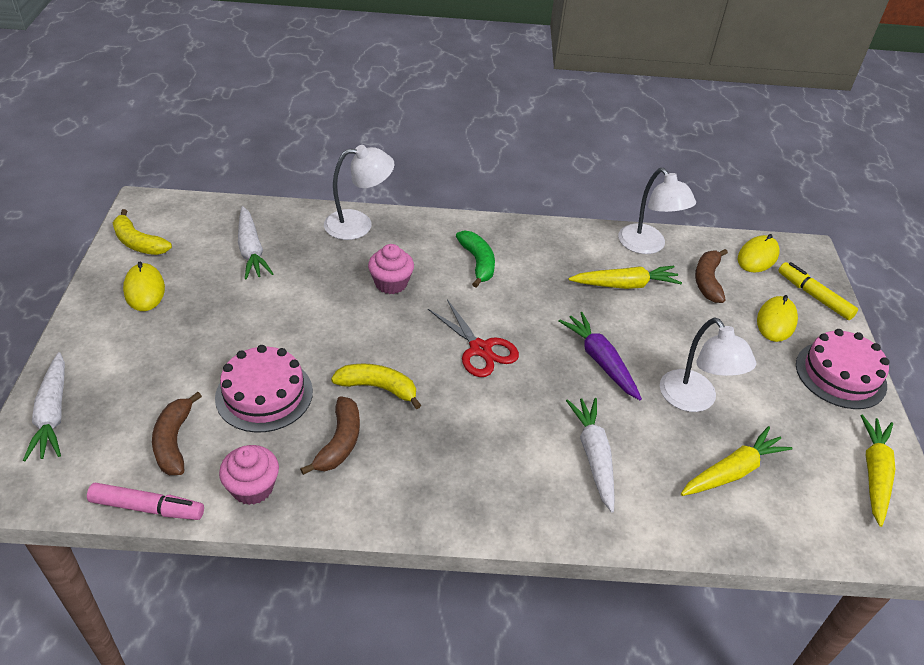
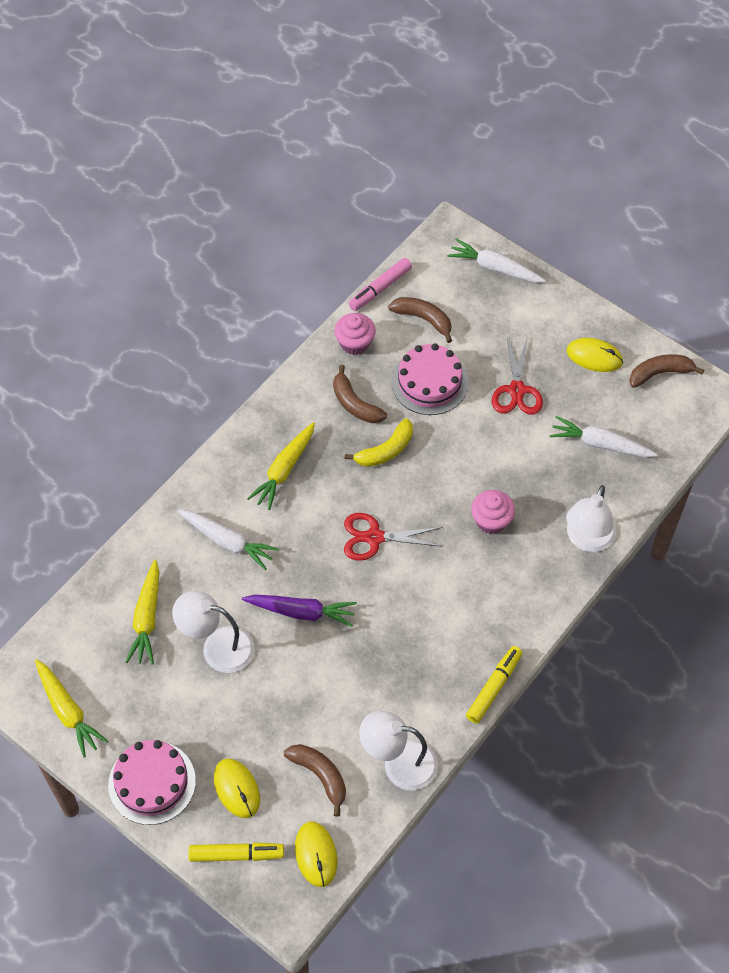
camera: 130 degrees right, 15 degrees up
yellow banana [113,209,172,255] -> brown banana [629,354,704,388]
green banana [456,231,495,287] -> none
yellow carrot [569,265,682,289] -> yellow carrot moved to [247,422,315,510]
none -> yellow marker [466,646,523,724]
none -> red scissors [492,337,543,415]

